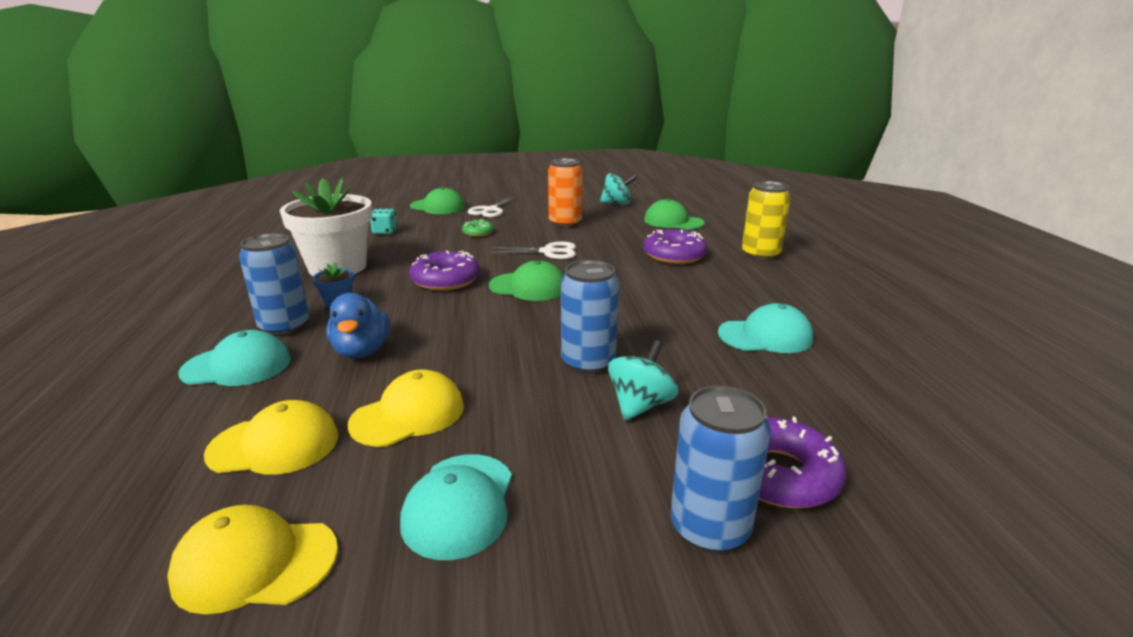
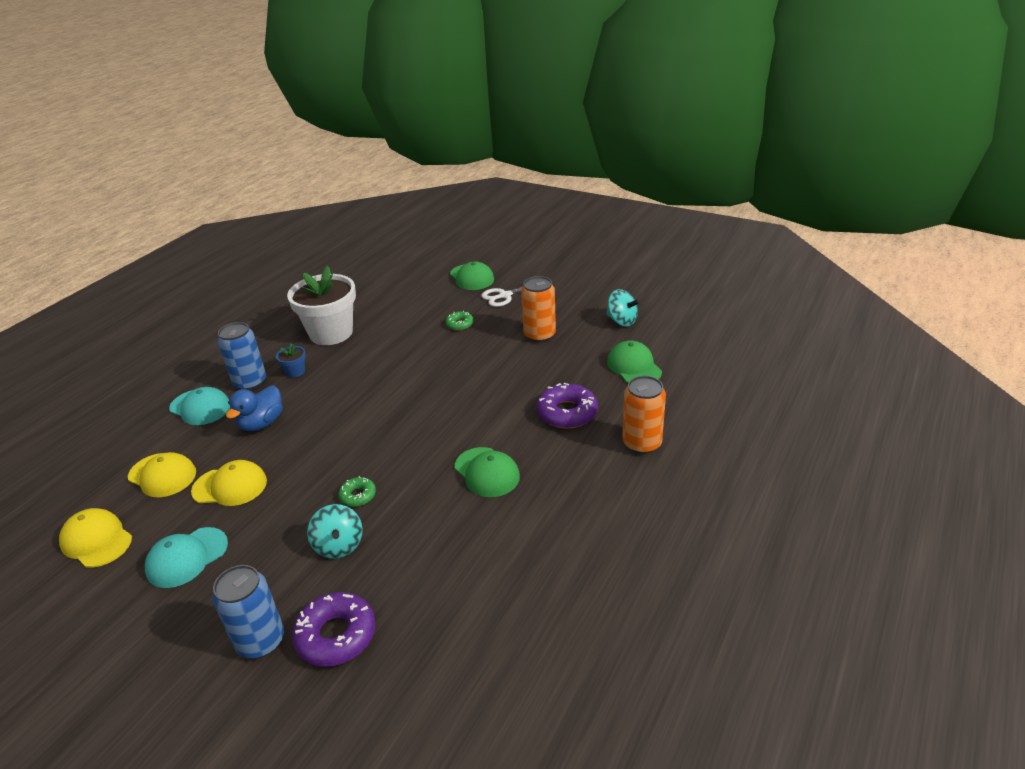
camera: 40 degrees right, 10 degrees up
turquoise dice [370,208,397,234] -> none
purple donut [409,250,480,291] -> none
white scissors [486,241,576,259] -> none
green cap [489,260,564,301] -> green cap moved to [455,447,520,497]
blue can [561,260,619,374] -> green donut [339,476,376,506]
turquoise spinning top [608,340,678,421] -> turquoise spinning top turned 90 degrees clockwise [307,504,363,559]
turquoise cap [718,303,813,353] -> none
yellow can [742,181,791,260] -> orange can [622,376,666,454]

